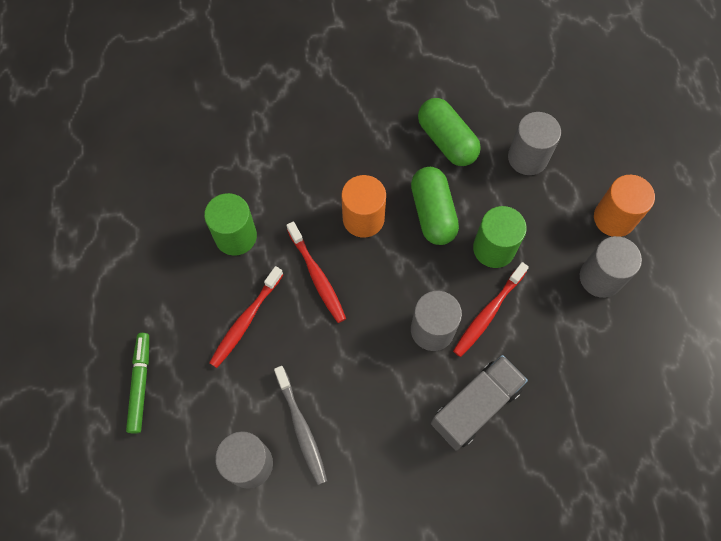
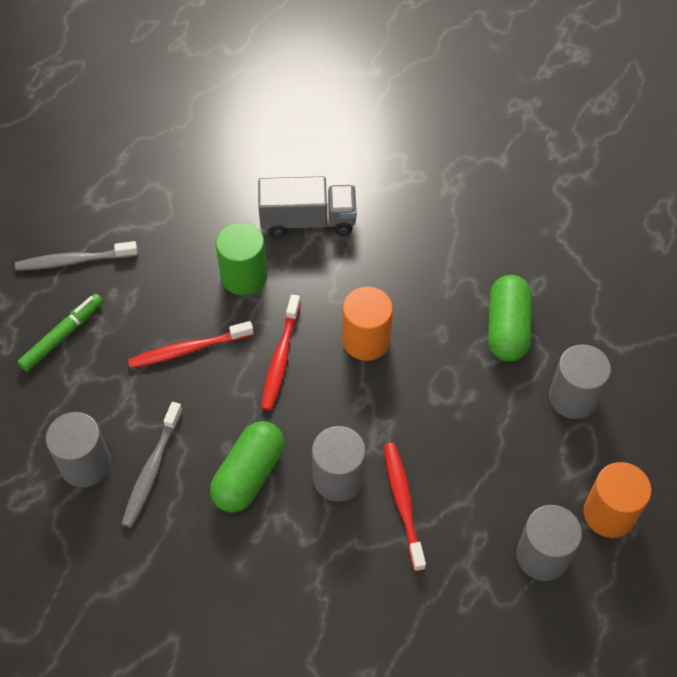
camera: 40 degrees right, 10 degrees down
green capsule [411,167,459,245] -> green capsule moved to [210,421,284,513]
grey truck [431,355,528,450] -> grey truck moved to [258,176,357,238]
red toothbrush [453,262,529,357] -> red toothbrush turned 90 degrees clockwise [384,443,426,572]
green cylinder [473,206,527,268] -> none
none -> grey toothbrush [15,241,138,271]

